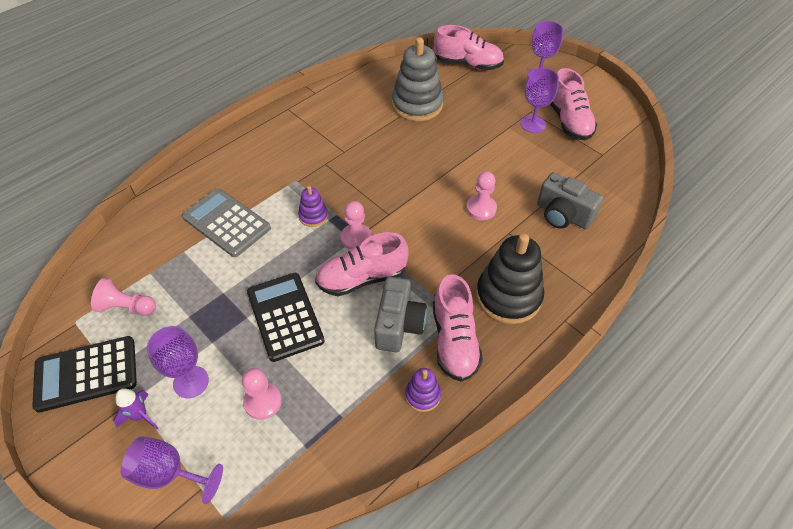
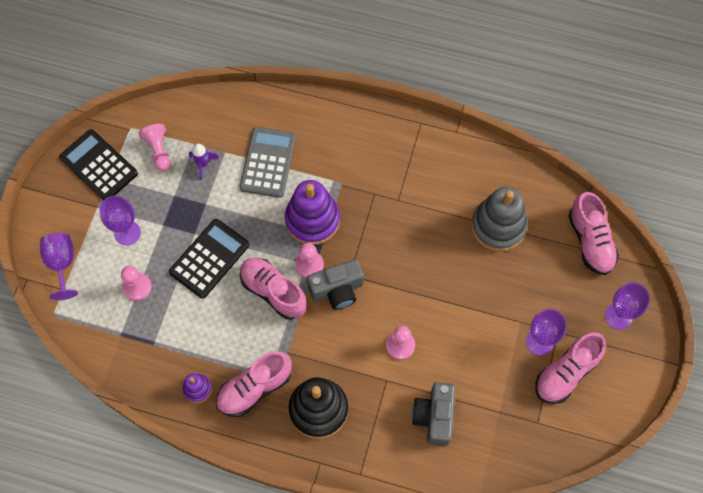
camera: 60 degrees right, 15 degrees up
purple rocket [113,388,158,429] -> purple rocket moved to [189,144,219,180]
purple stacking toy [298,186,328,227] -> purple stacking toy [285,180,340,245], size x2.04
grey camera [374,277,427,352] -> grey camera moved to [307,259,364,310]

